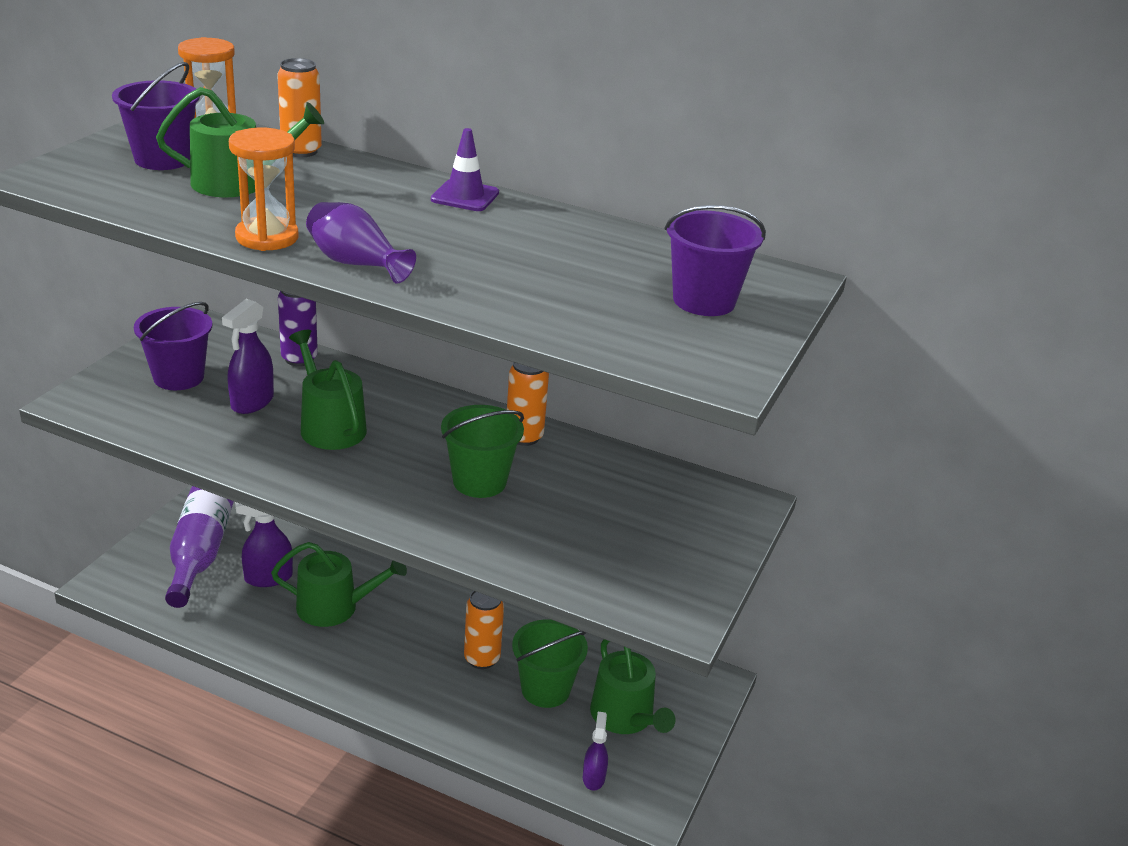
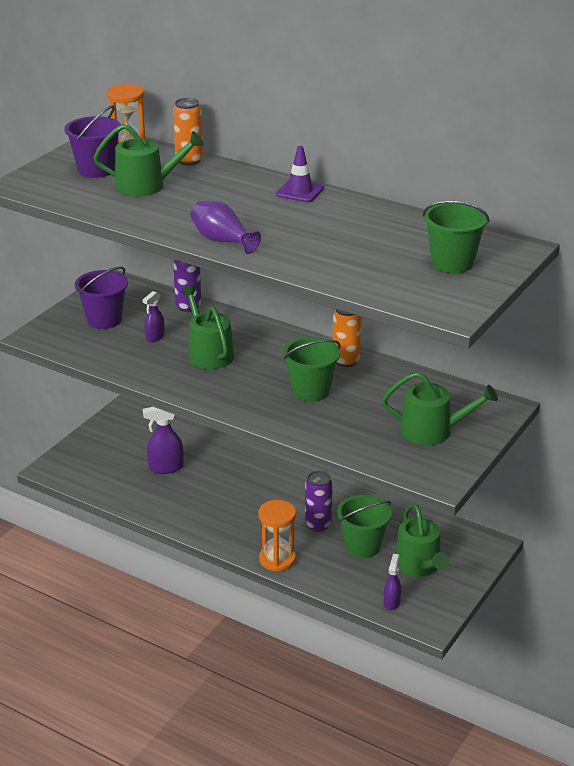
camera: 10 degrees right, 0 degrees up
purple bottle [165,486,234,608] -> none
purple spray bottle [222,299,274,414] -> purple spray bottle [143,291,165,342], size x0.64
orange hourglass [229,127,298,251] -> orange hourglass moved to [258,500,296,572]
green watering can [271,542,407,627] -> green watering can moved to [382,372,498,445]
orange can [464,591,504,669] -> purple can [305,471,333,532]
purple bucket [665,205,766,316] -> green bucket [422,201,490,273]

